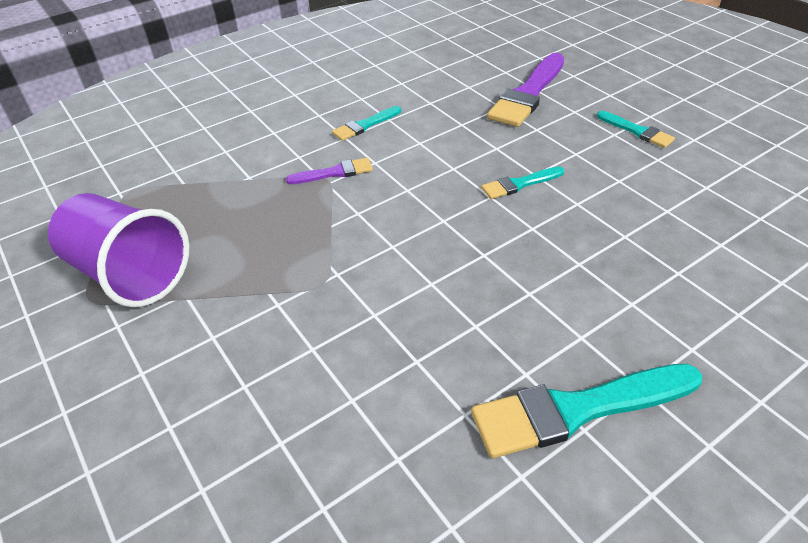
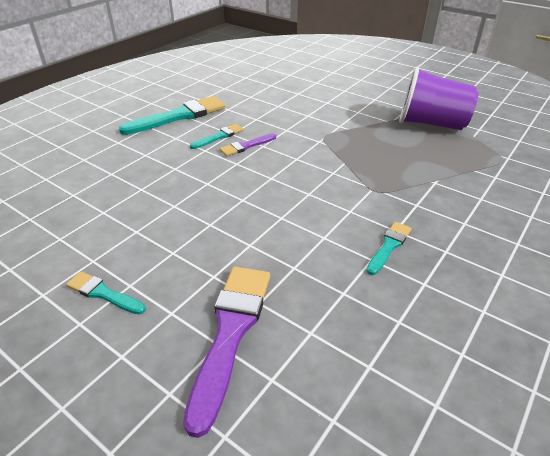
camera: 160 degrees right, 5 degrees down
purple brush [286,158,373,184] -> purple brush moved to [220,133,276,156]
turquoise brush [481,166,564,199] -> turquoise brush moved to [190,124,244,149]

